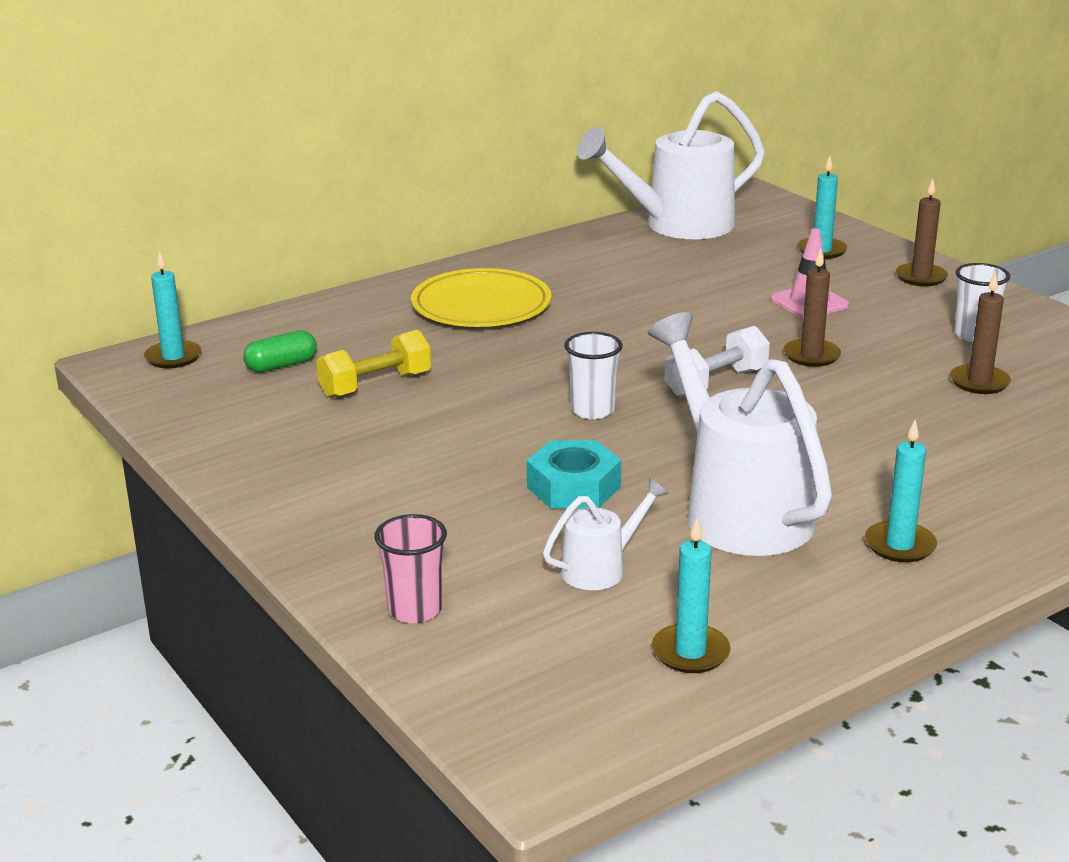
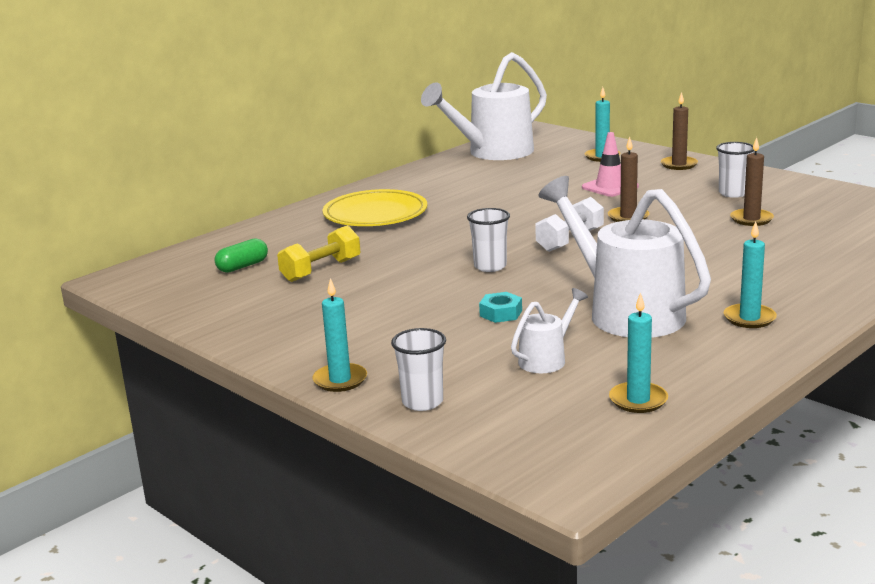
camera: 10 degrees left, 5 degrees down
turquoise candle [144,251,202,368] -> turquoise candle moved to [312,278,367,392]
pink cup [375,514,447,623] -> white cup [391,328,446,411]
turquoise nut [527,440,621,509] -> turquoise nut [479,292,522,323], size x0.62

